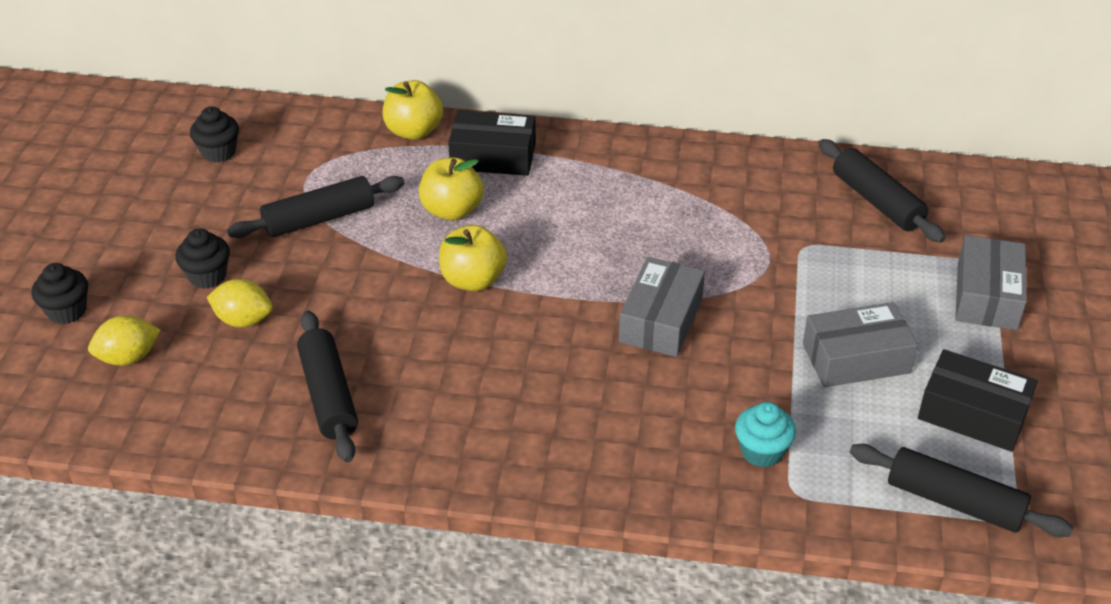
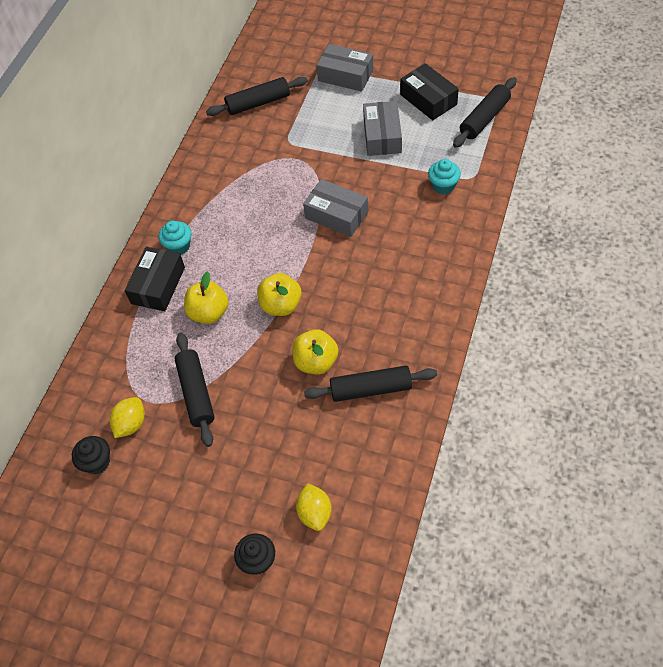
camera: 75 degrees left, 15 degrees up
black cupcake [175,228,230,289] -> none
yellow lemon [207,279,273,327] -> yellow lemon moved to [110,397,145,438]
yellow apple [383,80,443,140] -> yellow apple moved to [292,329,338,375]
black box [918,349,1038,452] -> black box turned 75 degrees counterclockwise [400,63,459,120]
none -> turquoise cupcake [158,221,191,255]

